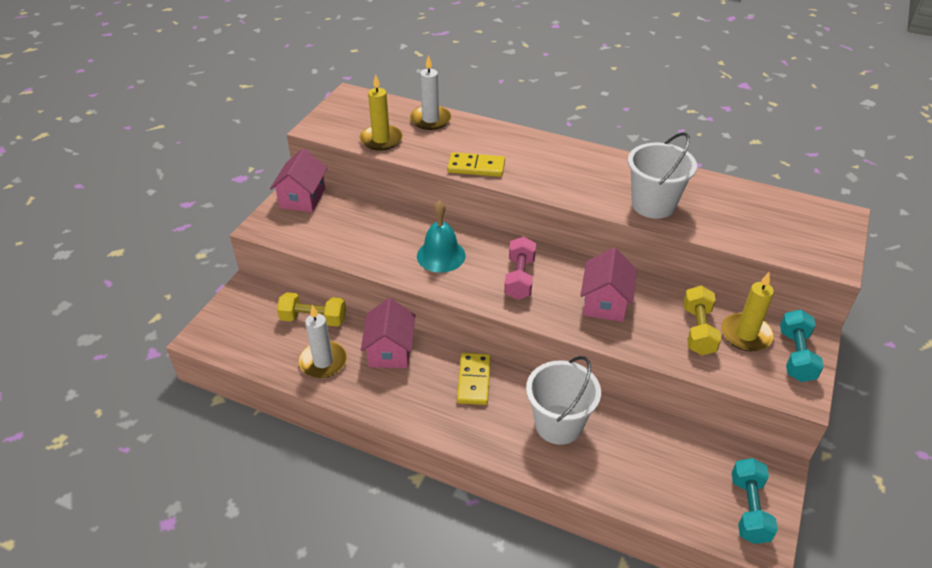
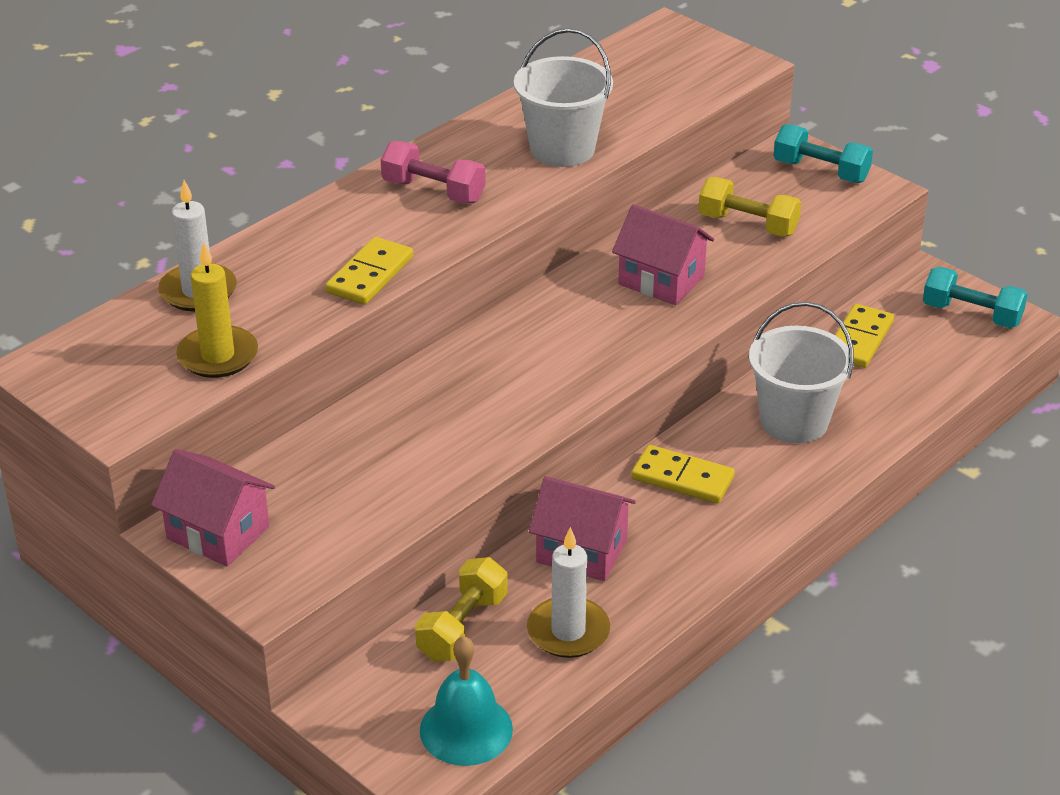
camera: 70 degrees left, 5 degrees down
turquoise bell [417,200,466,273] -> turquoise bell moved to [420,636,513,766]
pink dumbbell [504,236,536,300] -> pink dumbbell moved to [381,141,486,203]
yellow candle [721,272,774,351] -> none
none -> yellow domino [835,304,894,368]

